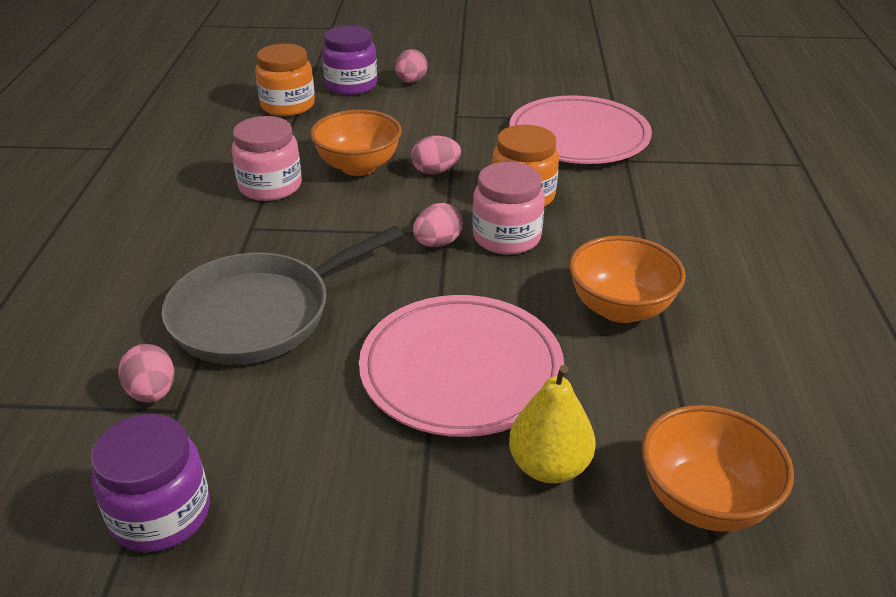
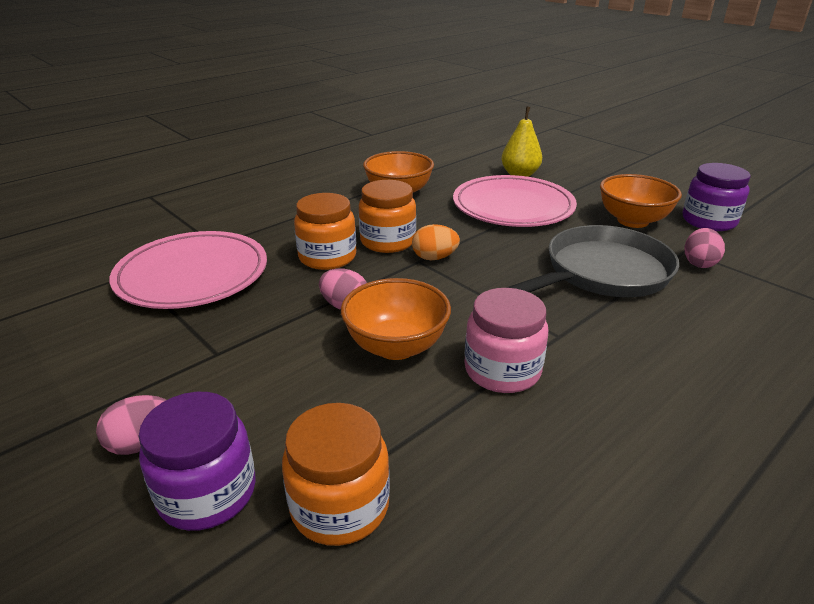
camera: 135 degrees left, 5 degrees down
grey pan [162,226,404,365] -> grey pan turned 45 degrees counterclockwise [506,225,679,297]
pink egg [413,203,463,247] -> orange egg [412,224,460,260]
pink jar [473,162,545,255] -> orange jar [359,180,416,253]
orange bowl [642,405,794,532] -> orange bowl moved to [600,174,682,228]

